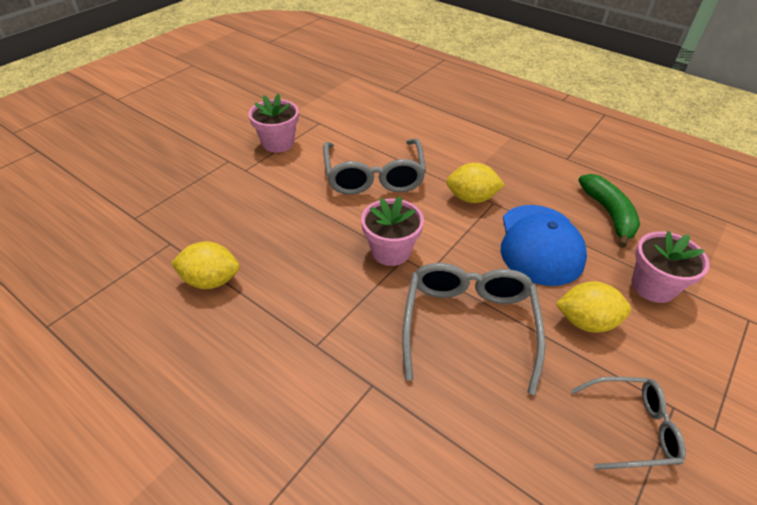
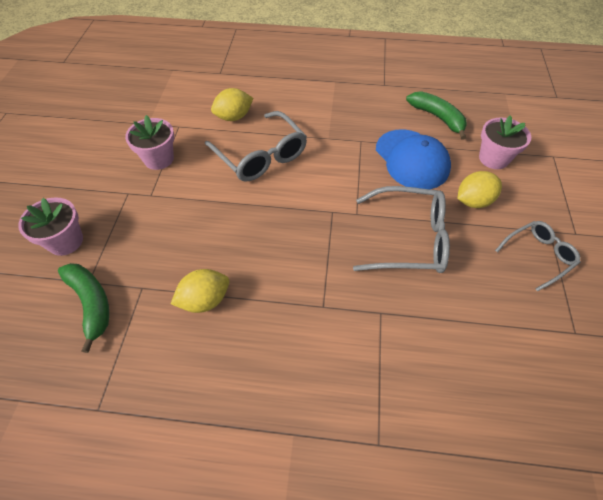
camera: 30 degrees left, 10 degrees up
pink flower pot [361,196,424,266] -> pink flower pot moved to [18,197,83,256]
grey glasses [402,263,546,395] -> grey glasses turned 120 degrees clockwise [353,186,450,273]
yellow lemon [446,163,505,203] -> yellow lemon moved to [211,88,253,121]
none -> green banana [58,263,109,353]

